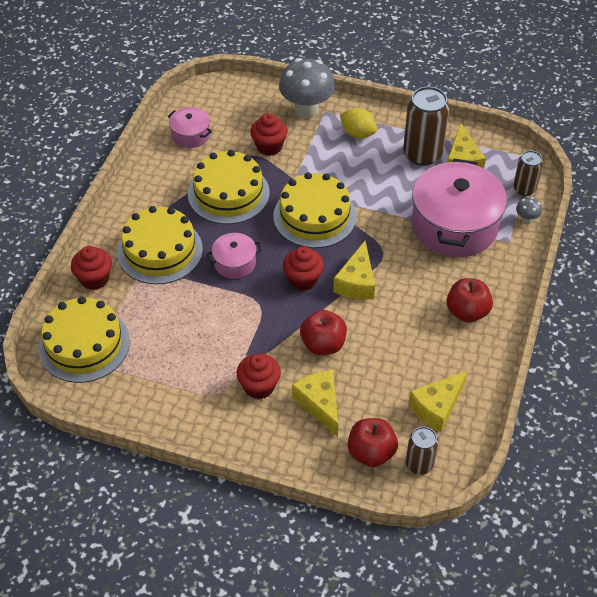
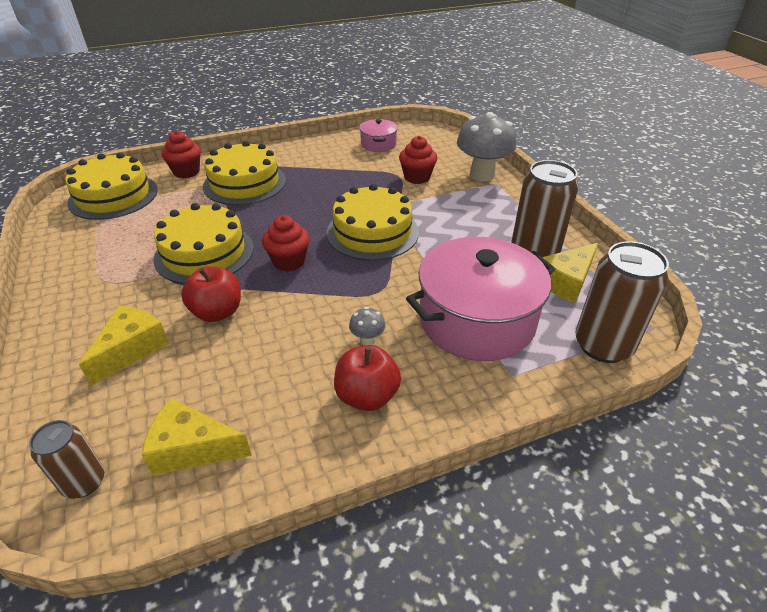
camera: 50 degrees right, 10 degrees down
yellow cake [188,150,270,224] -> yellow cake moved to [153,203,254,284]
pink pot [206,233,262,279] -> none
red cupcake [237,354,281,399] -> none
yellow cheese [333,241,375,300] -> none
yellow lemon [340,108,377,138] -> none
red apple [348,418,398,467] -> none
brown can [513,151,543,196] -> brown can [575,241,669,363], size x1.73
grey mushroom [516,197,542,224] -> grey mushroom moved to [349,307,385,345]

